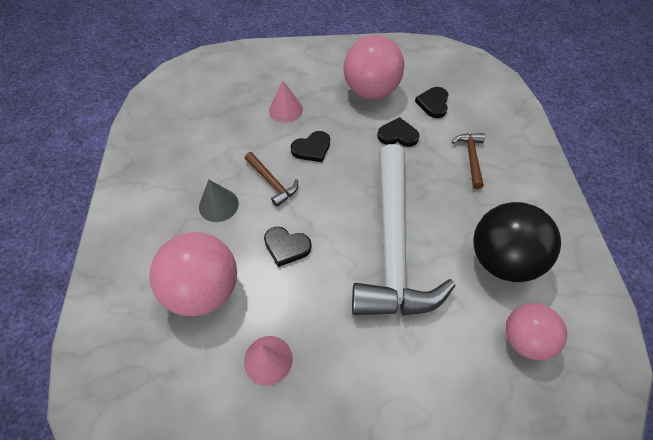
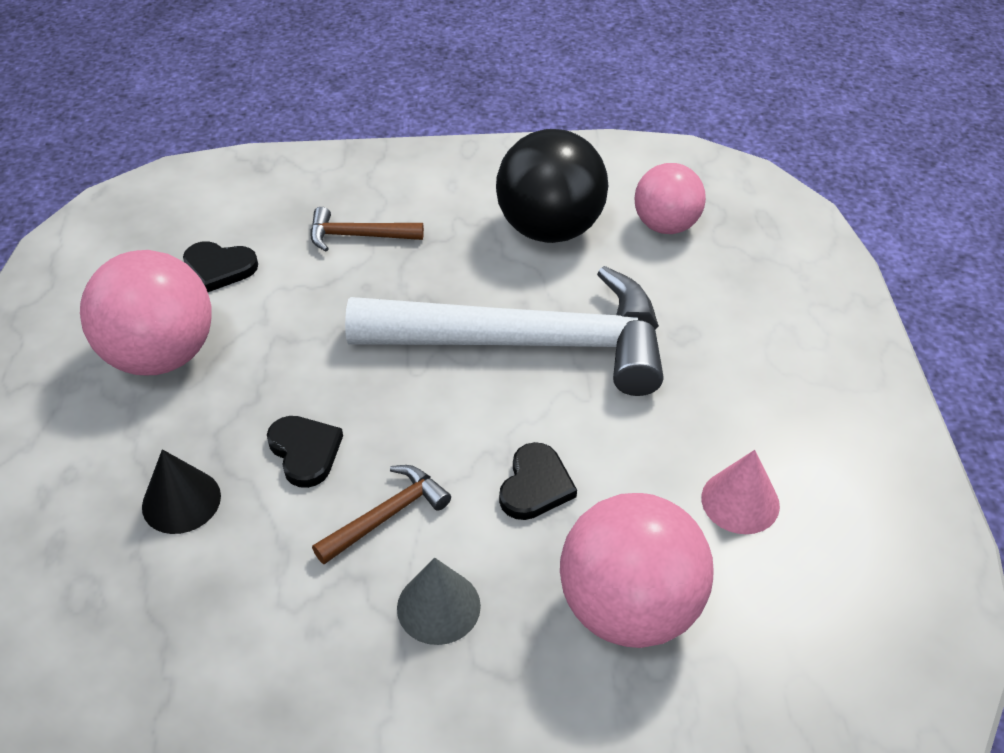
camera: 90 degrees left, 10 degrees down
pink cone [269,81,303,122] -> black cone [142,449,221,534]
black heart [377,117,420,147] -> none

